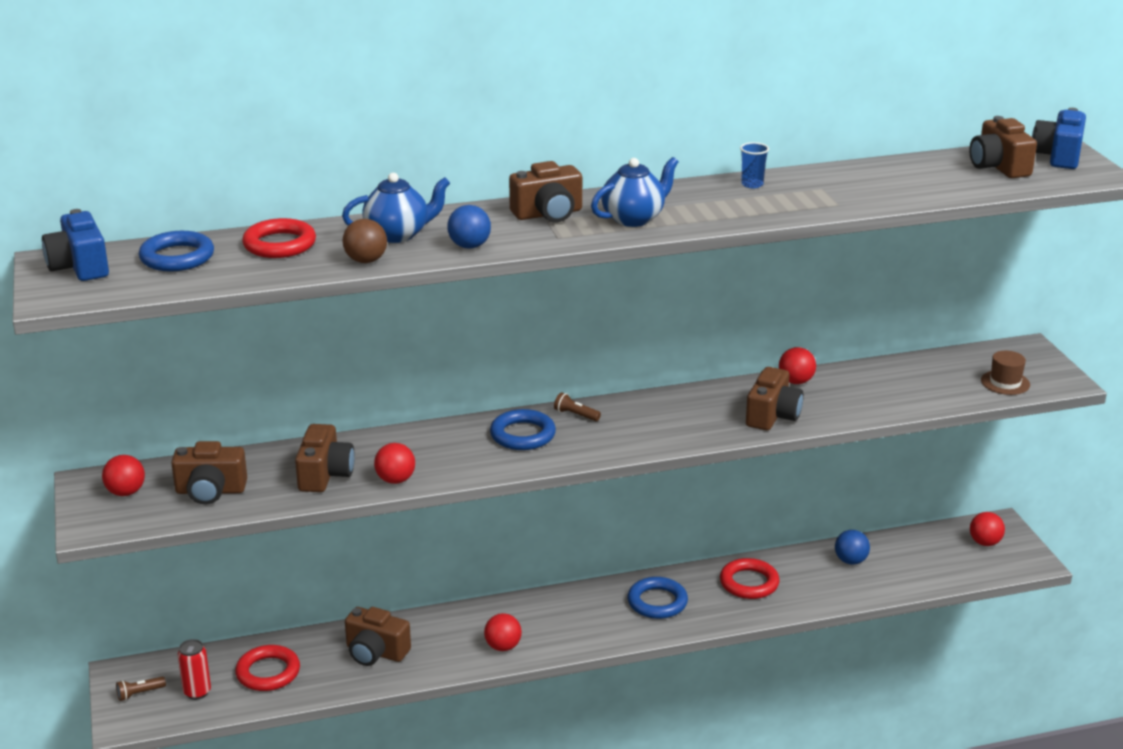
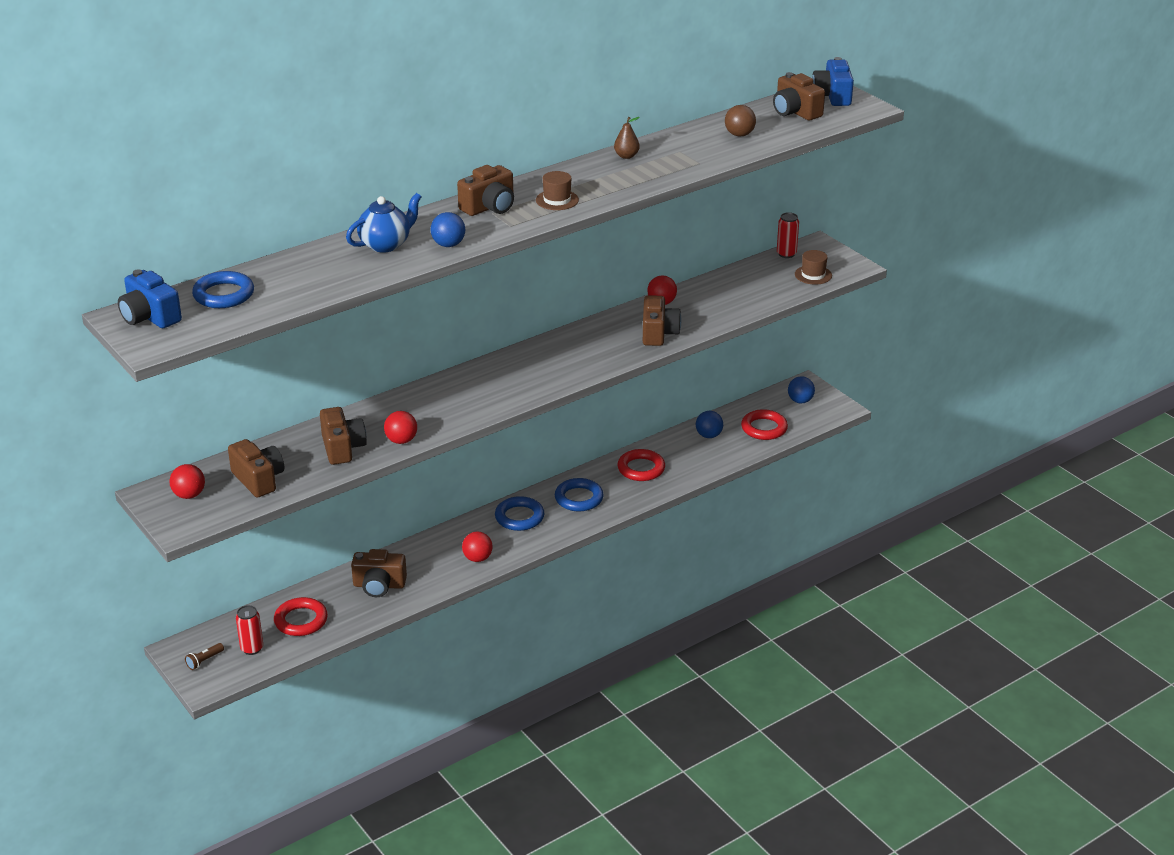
camera: 20 degrees left, 5 degrees up
brown camera [171,441,247,505] -> brown camera turned 105 degrees counterclockwise [228,439,284,498]
red ring [242,218,316,258] -> red ring moved to [741,409,788,440]
brown ball [343,219,387,263] -> brown ball moved to [725,105,756,136]
blue ring [490,409,556,450] -> blue ring moved to [495,496,544,531]
brown flashlight [554,392,601,421] -> none
blue teapot [591,157,678,227] -> brown hat [536,171,579,210]
blue cup [740,142,769,188] -> brown pear [614,117,640,159]
red ball [970,512,1005,546] -> blue ball [788,376,815,403]
none -> red can [777,212,799,258]

